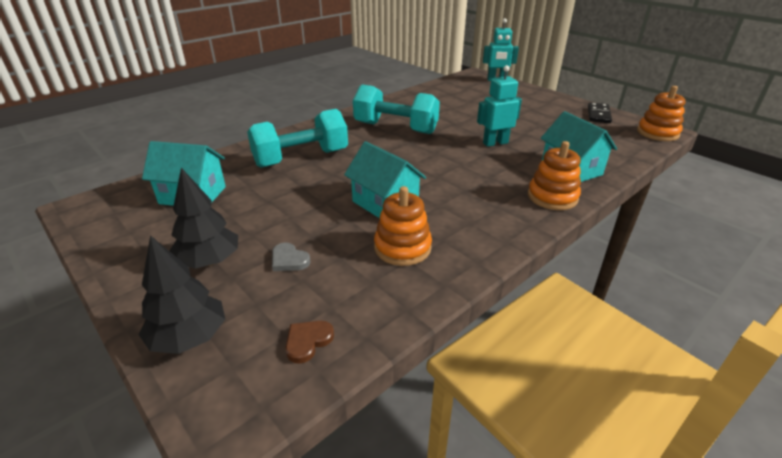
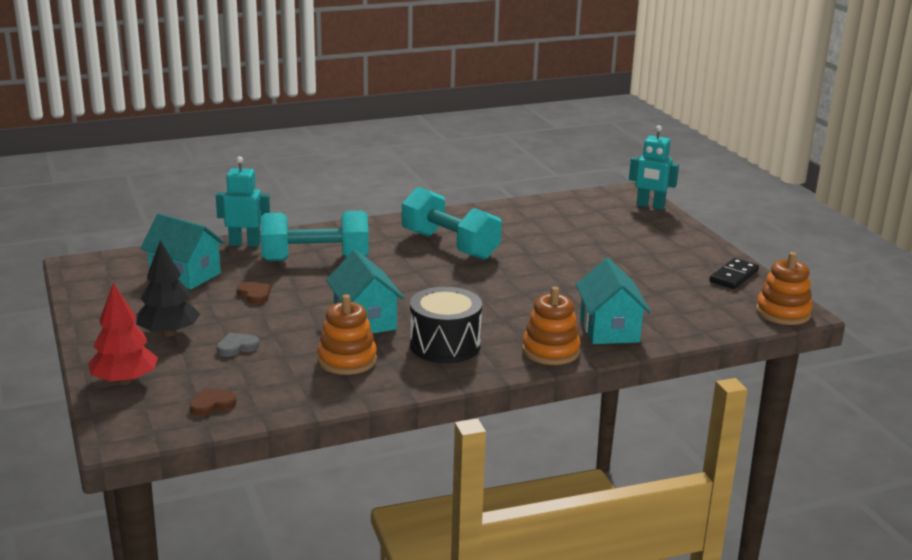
camera: 20 degrees right, 10 degrees down
black tree [139,235,225,354] -> red tree [88,282,158,385]
grey heart [272,243,311,271] -> grey heart turned 90 degrees clockwise [217,333,260,357]
turquoise robot [477,65,522,147] -> turquoise robot moved to [216,157,270,247]
none -> brown heart [237,282,271,304]
none -> black drum [410,287,482,363]

